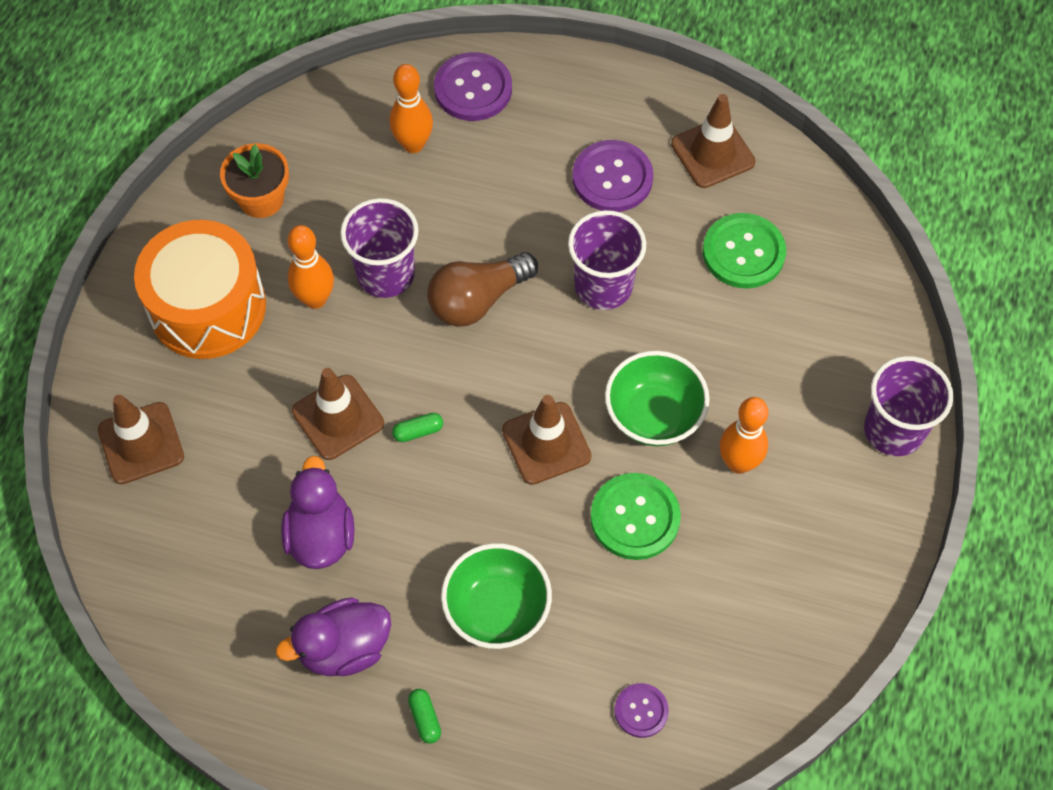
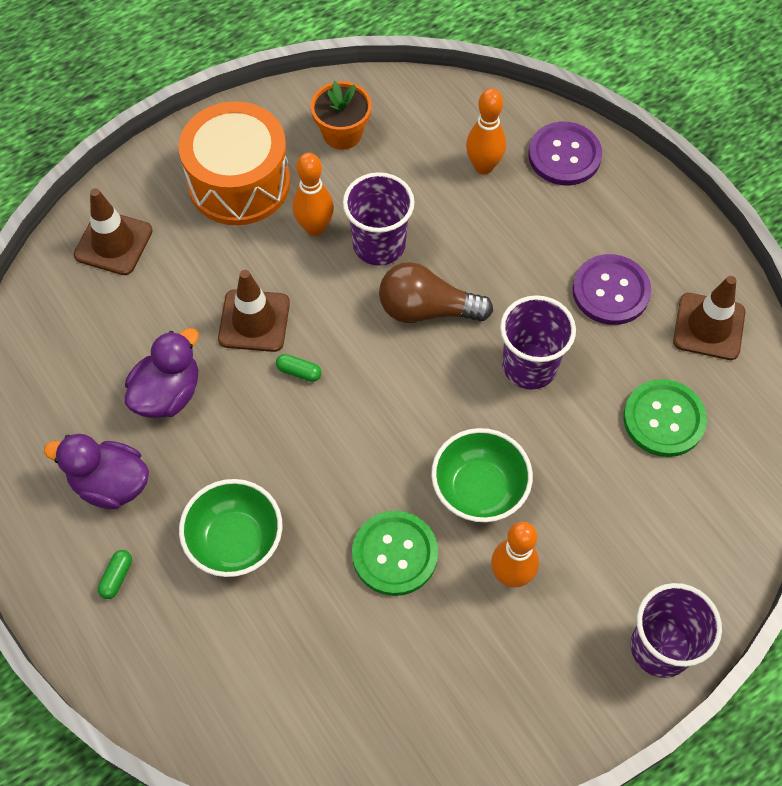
camera: 40 degrees right, 0 degrees up
brown traffic cone [502,395,592,485] -> none
purple button [615,683,669,738] -> none

